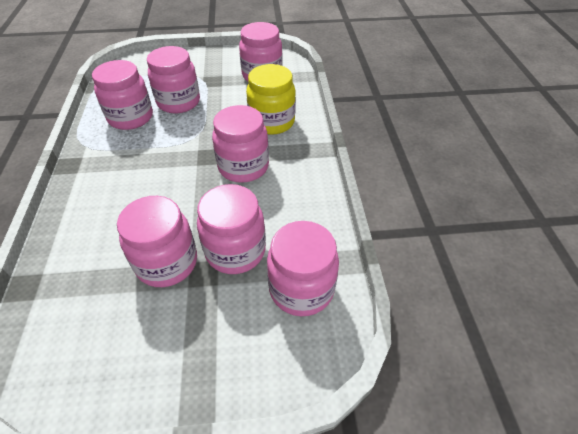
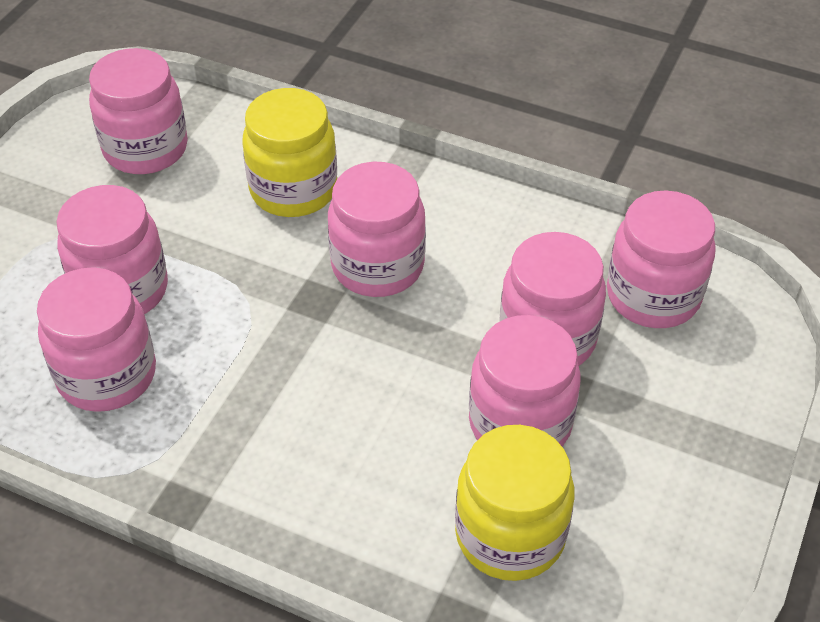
camera: 60 degrees left, 0 degrees up
none -> yellow jar [455,425,575,581]

